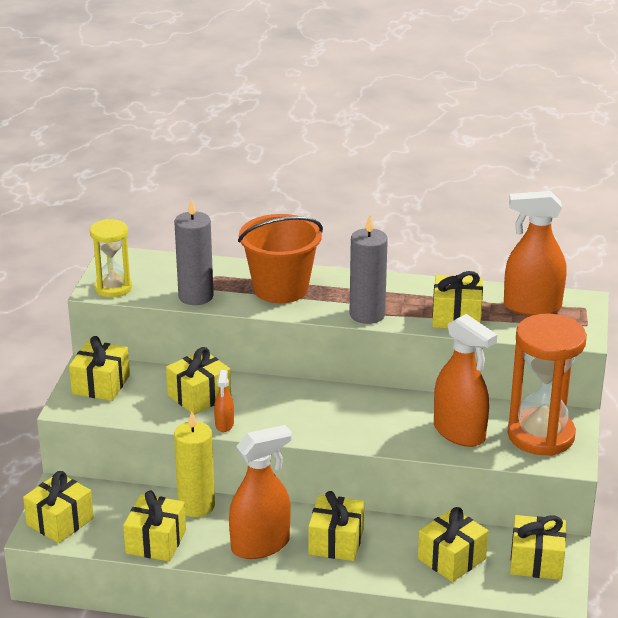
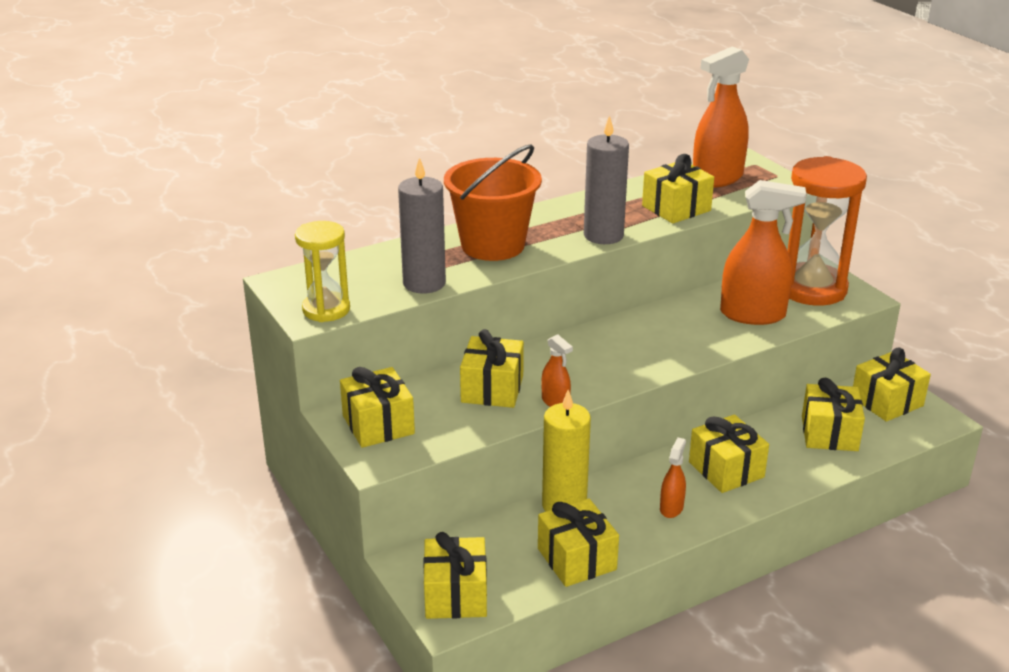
camera: 40 degrees left, 0 degrees up
orange spray bottle [229,425,292,559] -> orange spray bottle [660,437,686,518], size x0.48

